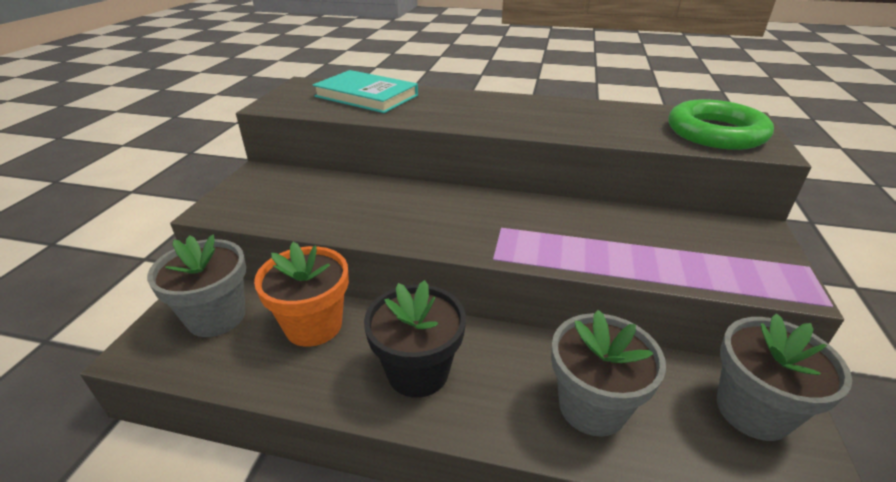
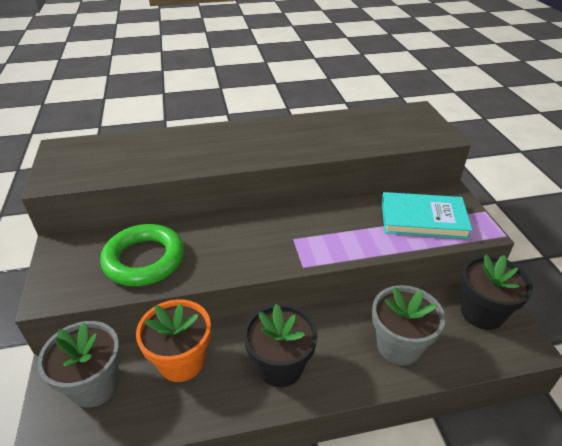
camera: 25 degrees left, 5 degrees up
turquoise book [313,70,418,113] -> turquoise book moved to [382,192,473,239]
green ring [668,99,774,150] -> green ring moved to [100,224,184,286]
grey flower pot [717,313,852,441] -> black flower pot [461,254,533,330]

